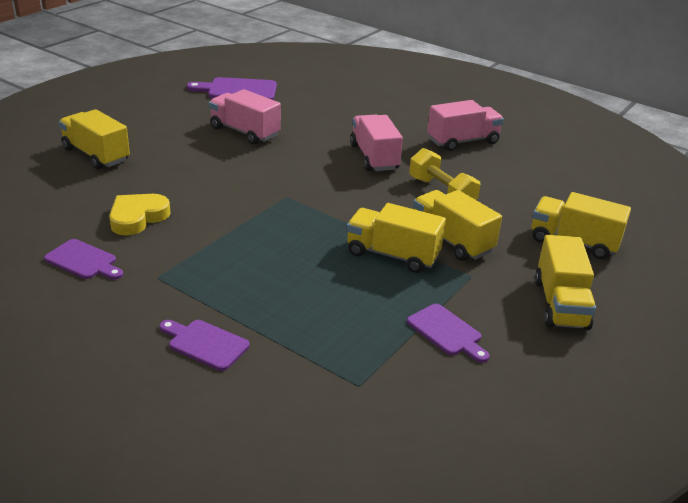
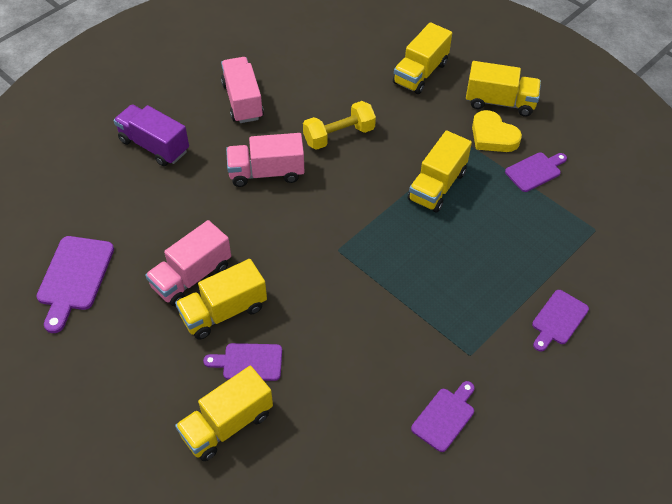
camera: 80 degrees left, 20 degrees up
yellow heart [109,194,170,236] -> yellow heart moved to [472,110,522,152]
yellow truck [413,190,502,261] -> yellow truck moved to [175,259,267,340]
none -> purple truck [114,104,189,166]
none -> purple cutting board [203,343,282,381]

